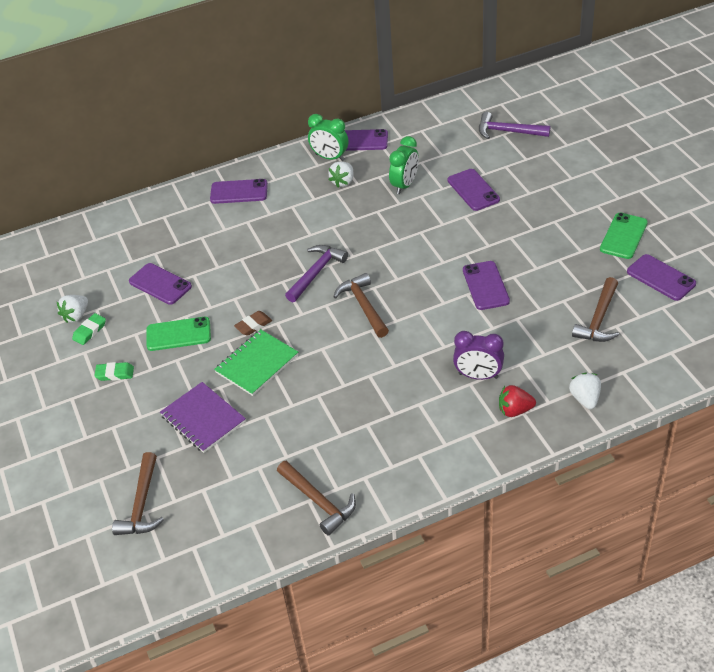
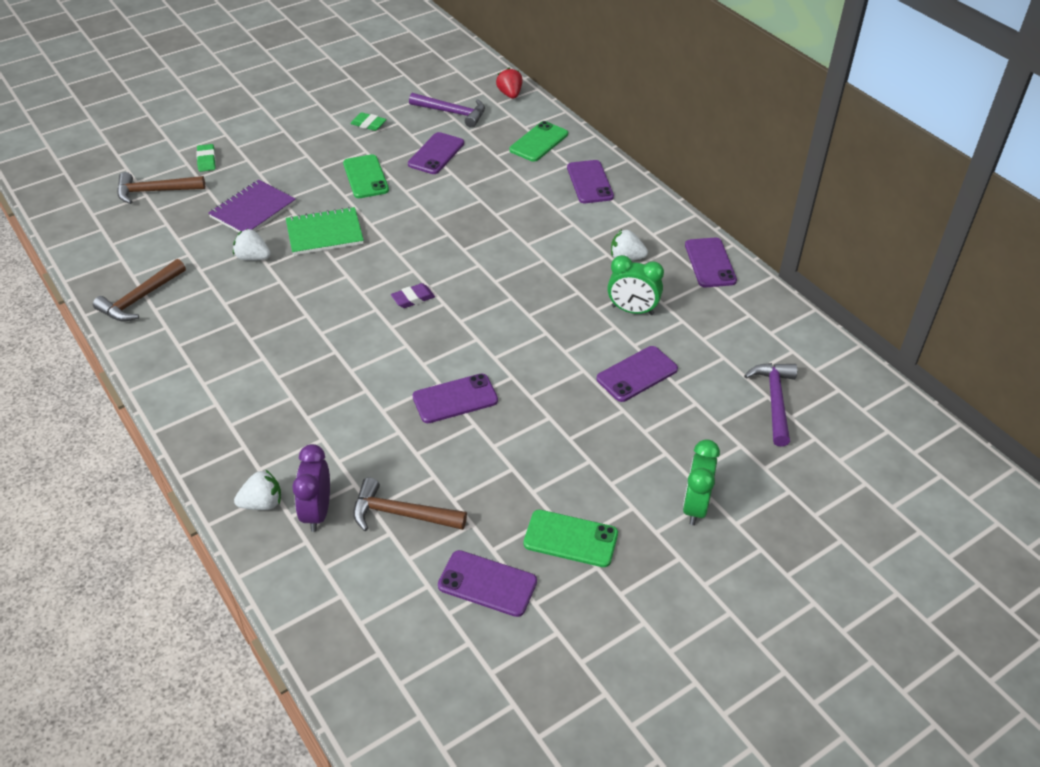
camera: 75 degrees right, 0 degrees up
white strawberry [57,295,88,323] -> white strawberry moved to [233,229,271,261]
green eraser [94,362,134,381] -> green eraser moved to [196,144,216,172]
green notebook [214,329,298,396] -> green notebook turned 45 degrees counterclockwise [286,207,364,255]
brown eraser [234,311,272,336] -> none
purple hammer [285,245,348,302] -> purple hammer moved to [409,93,485,128]
green clock [308,114,348,161] -> green clock moved to [683,439,720,525]
brown hammer [333,273,389,338] -> purple eraser [391,283,435,308]
purple clock [453,331,504,380] -> purple clock moved to [292,444,330,532]
red strawberry [499,385,536,417] -> red strawberry moved to [496,68,523,99]
purple phone [627,254,696,301] -> purple phone turned 75 degrees clockwise [438,550,537,617]
none -> green phone [509,121,568,162]

